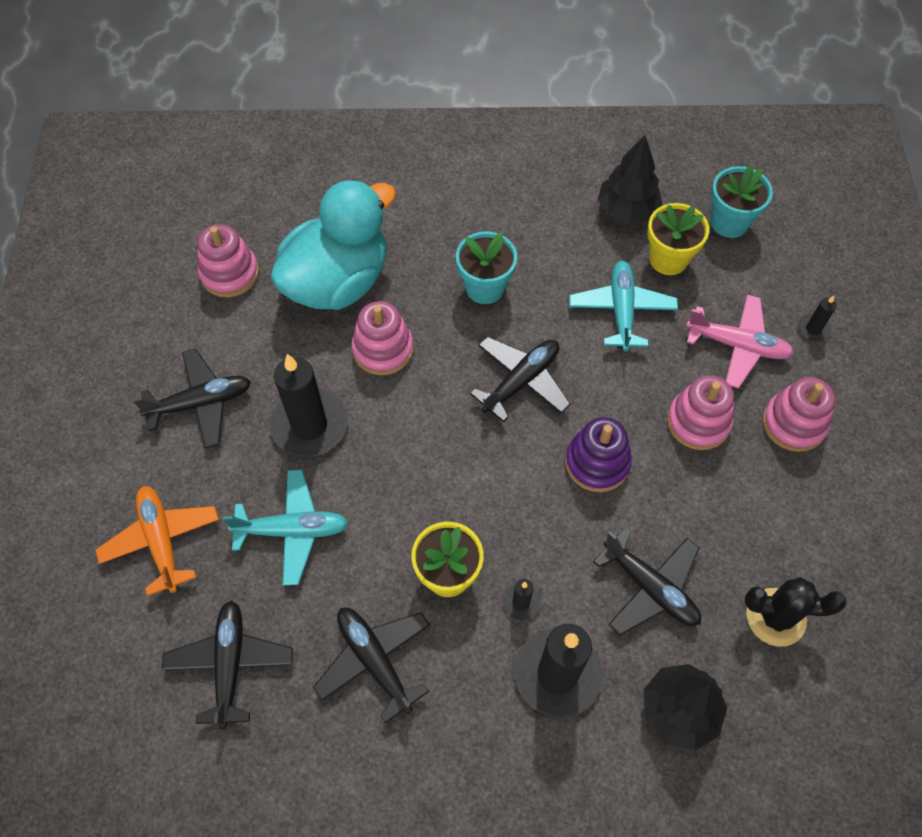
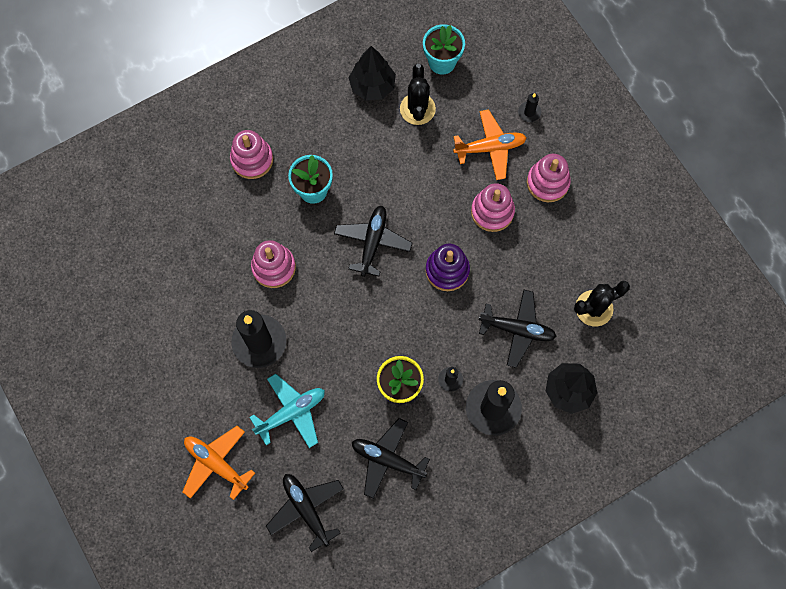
camera: 30 degrees left, 10 degrees up
black plane [133,348,251,448] -> none
pink stacking toy [198,224,259,297] -> pink stacking toy moved to [230,130,273,179]
turquoise duck [270,179,396,310] -> none
turquoise plane [569,261,678,351] -> none
yellow flower pot [647,203,709,275] -> black cactus [400,64,436,125]
pink plane [686,295,794,389] -> orange plane [453,110,527,180]

